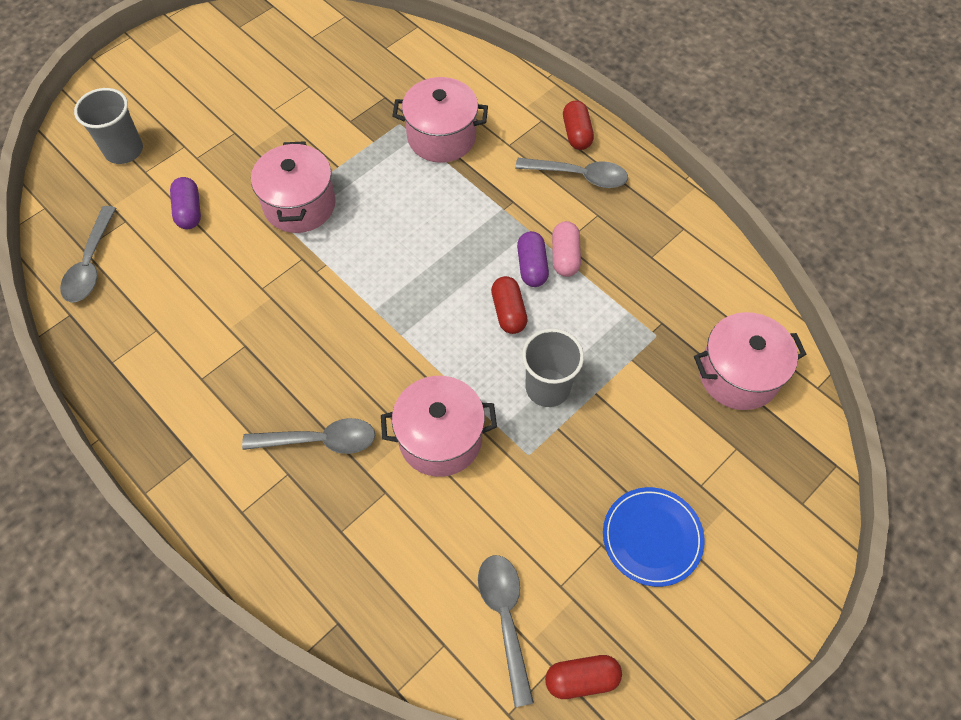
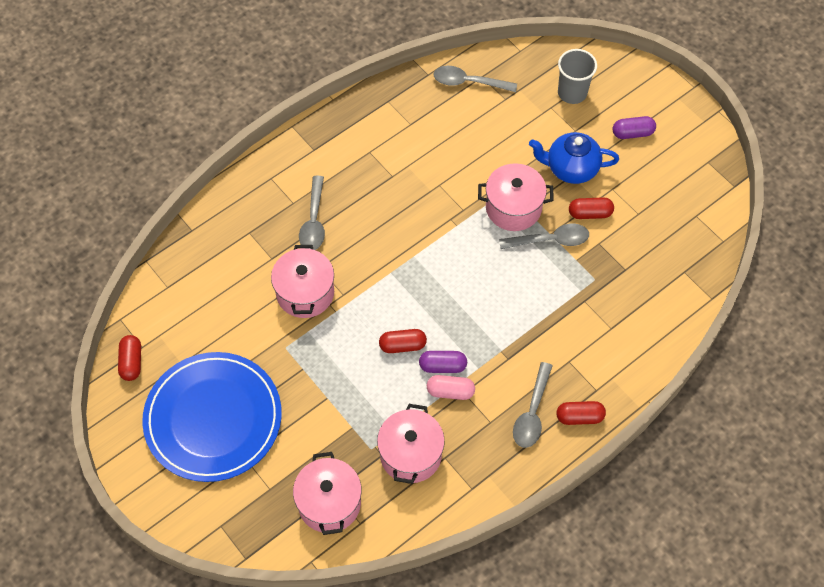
camera: 95 degrees right, 0 degrees up
purple capsule [170,177,201,229] -> purple capsule moved to [613,116,656,139]
pink pot [392,77,488,163] -> pink pot moved to [377,404,445,484]
grey spoon [478,555,534,707] -> grey spoon moved to [499,224,589,249]
grey cup [522,328,584,407] -> none
blue plate [603,487,705,587] -> blue plate [142,352,282,482], size x1.98
none -> blue teapot [529,132,619,184]
none -> red capsule [569,197,614,219]

